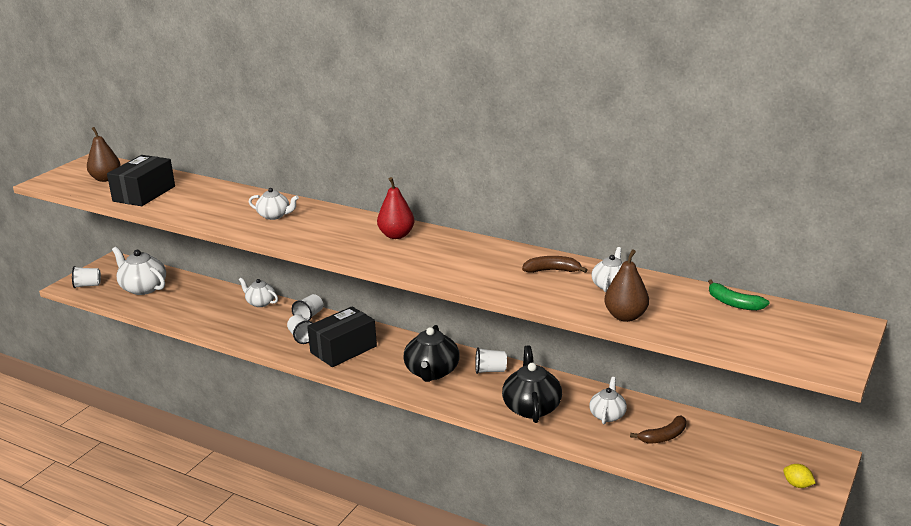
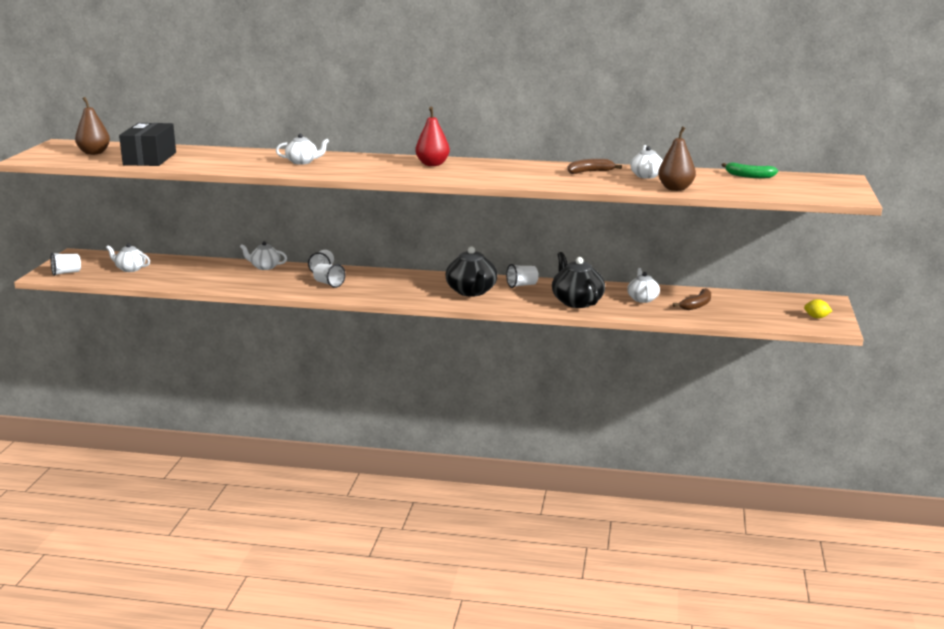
camera: 20 degrees left, 5 degrees down
white teapot [112,247,166,295] -> white teapot [106,243,150,272], size x0.61
black box [307,306,377,367] -> none

